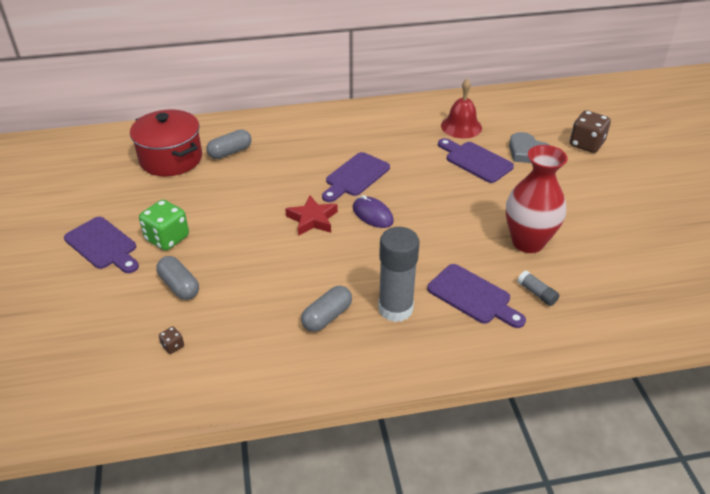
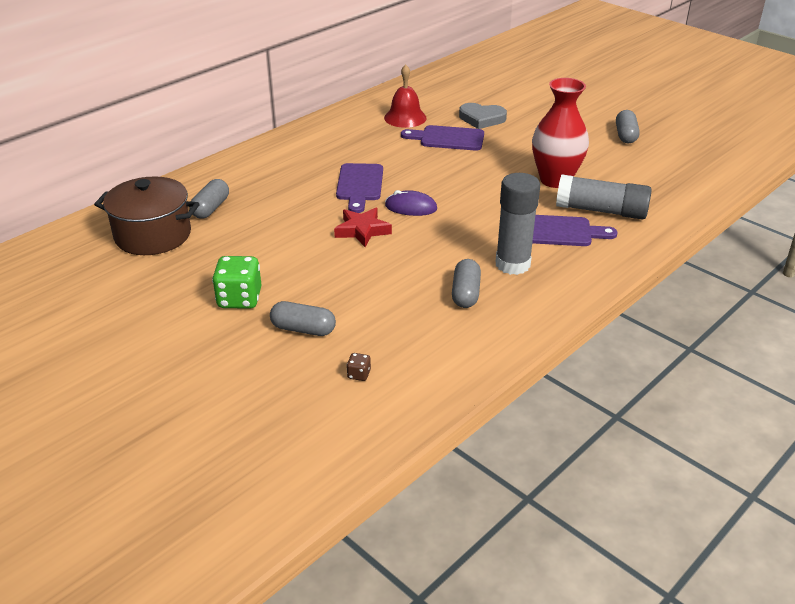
camera: 35 degrees left, 5 degrees down
purple cutting board [64,217,139,273] -> none
red pot [130,109,202,176] -> brown pot [94,177,199,255]
grey glue stick [517,270,559,306] -> grey glue stick [556,174,652,219], size x2.26
brown dice [570,111,611,153] -> none
none -> grey capsule [616,110,640,143]

